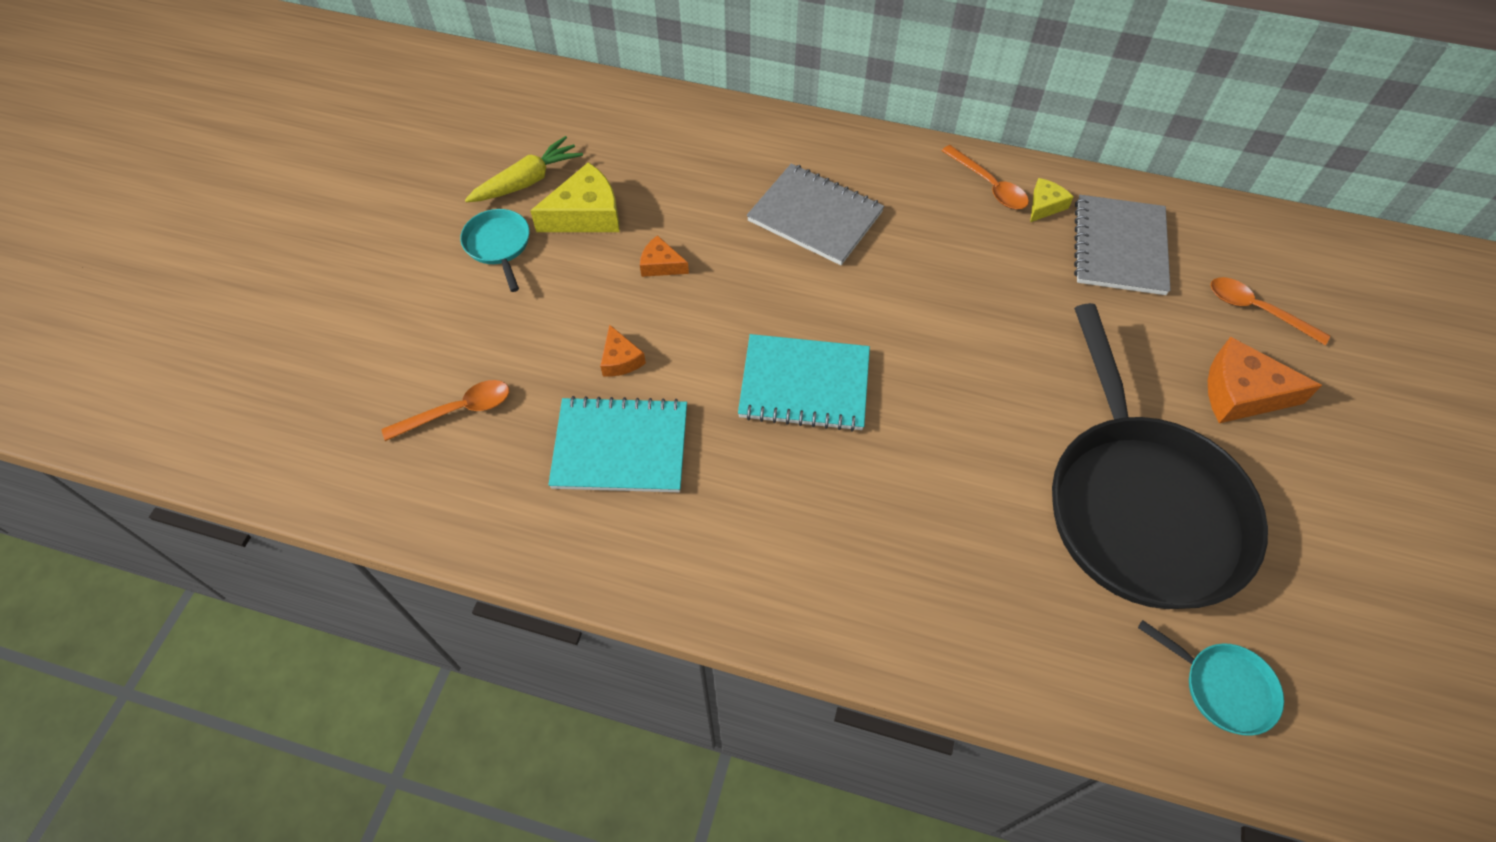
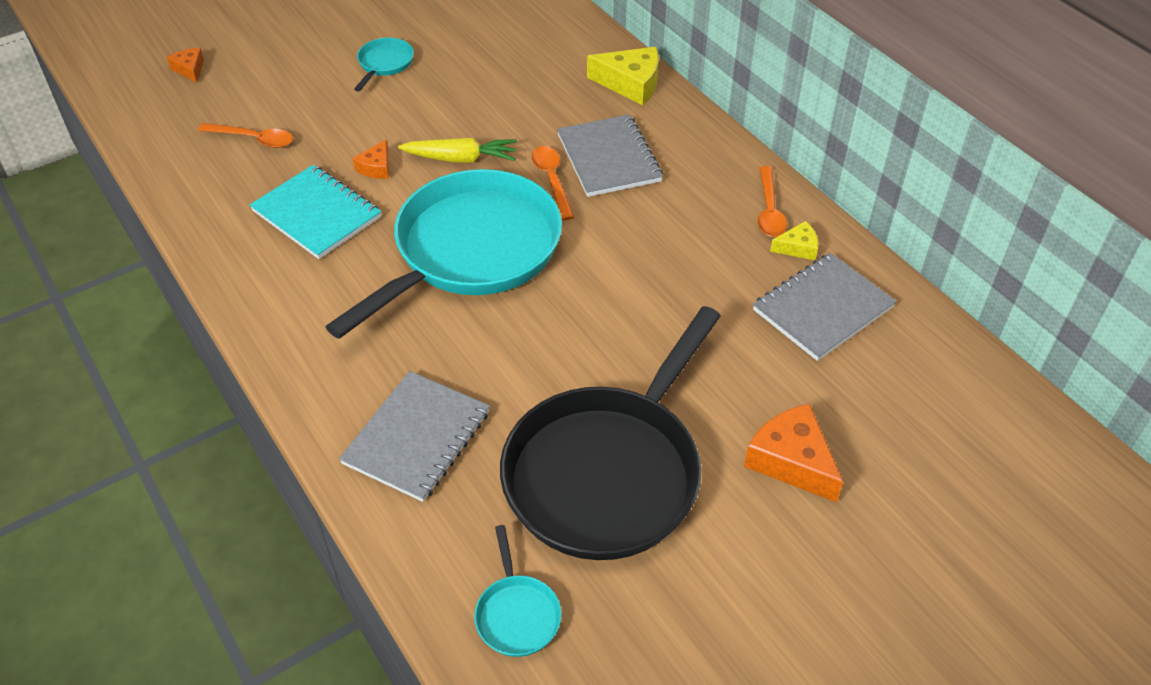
camera: 40 degrees right, 10 degrees down
yellow carrot [465,136,583,202] -> yellow carrot moved to [398,138,517,163]
yellow cheese [530,162,619,232] -> yellow cheese moved to [587,47,659,106]
orange cheese [640,235,689,277] -> orange cheese moved to [167,48,204,83]
turquoise notebook [738,334,870,431] -> turquoise pan [325,169,562,339]
orange spoon [1210,277,1330,345] -> orange spoon moved to [532,146,574,220]
none -> grey notebook [339,371,490,502]

